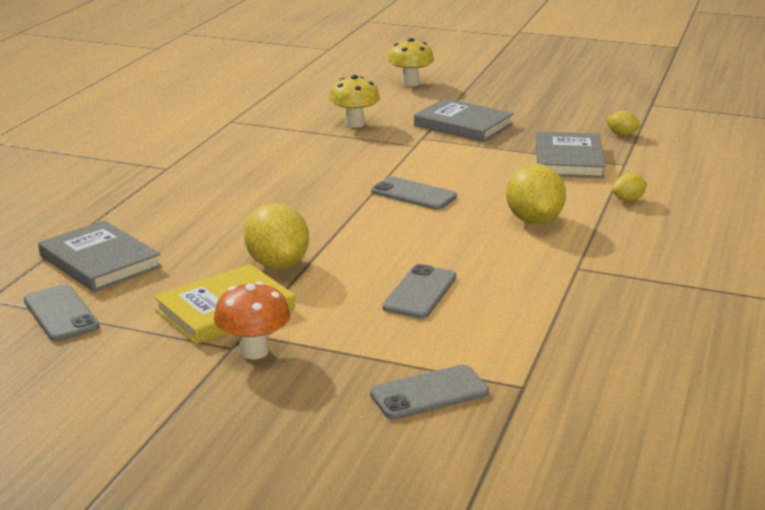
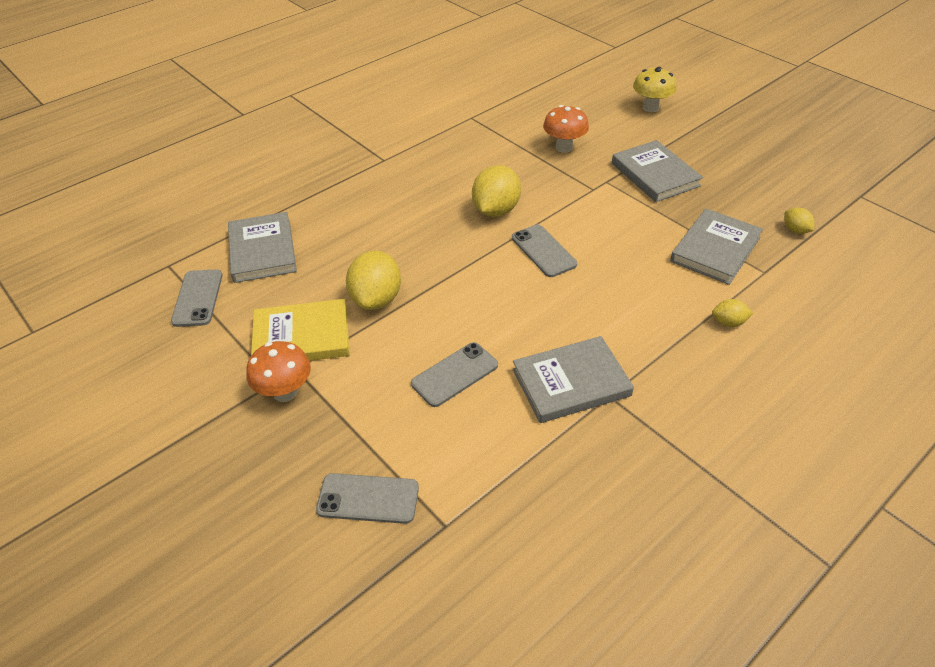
camera: 30 degrees right, 20 degrees up
yellow mushroom [329,75,380,128] -> orange mushroom [543,105,589,153]
yellow lemon [506,163,566,224] -> yellow lemon moved to [472,165,521,217]
none -> grey book [513,336,634,423]

